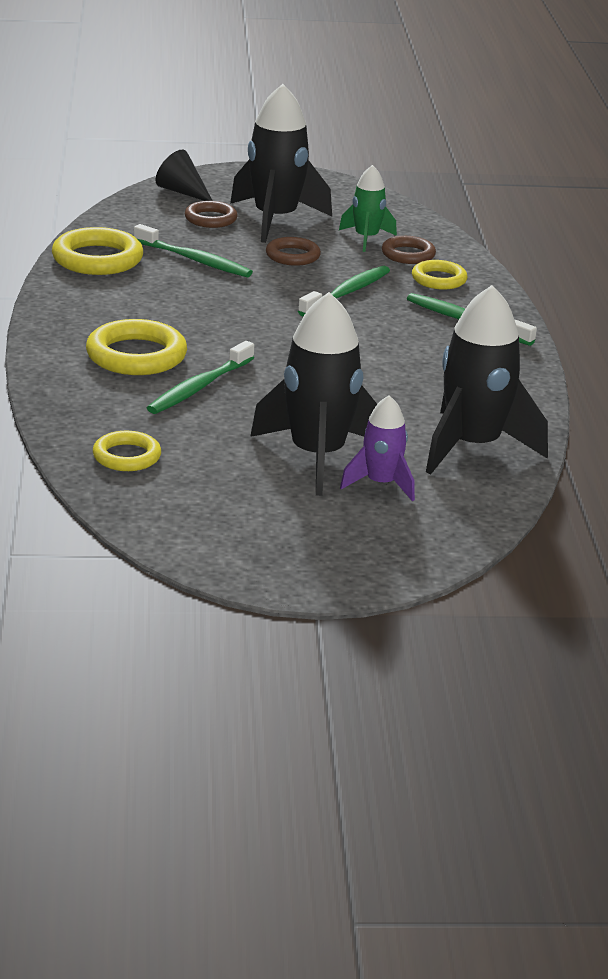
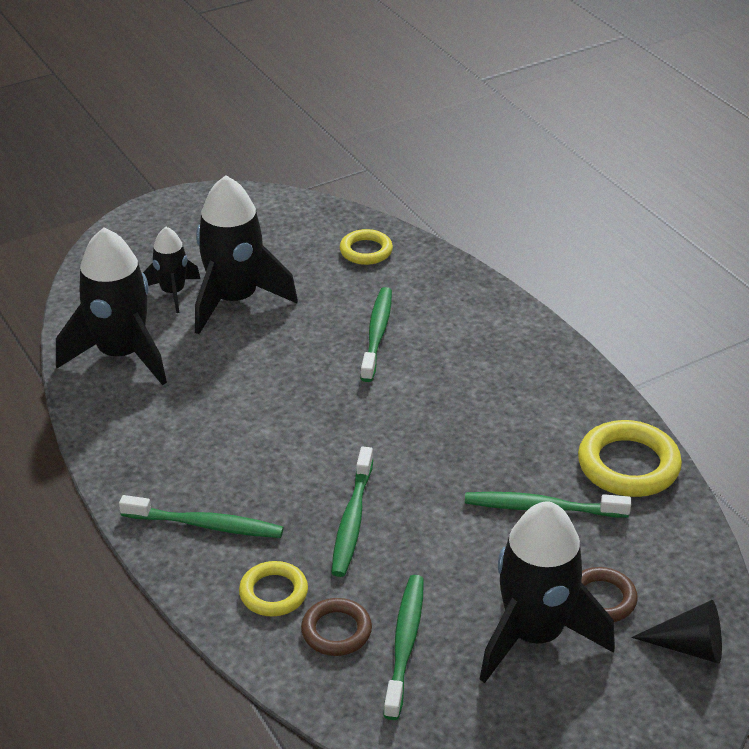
camera: 155 degrees right, 10 degrees up
yellow ring [86,319,187,375] -> none
brown ring [266,237,321,266] -> none
green rocket [339,165,397,252] -> green toothbrush [384,575,424,720]
purple rocket [340,395,415,501] -> black rocket [143,227,201,313]

